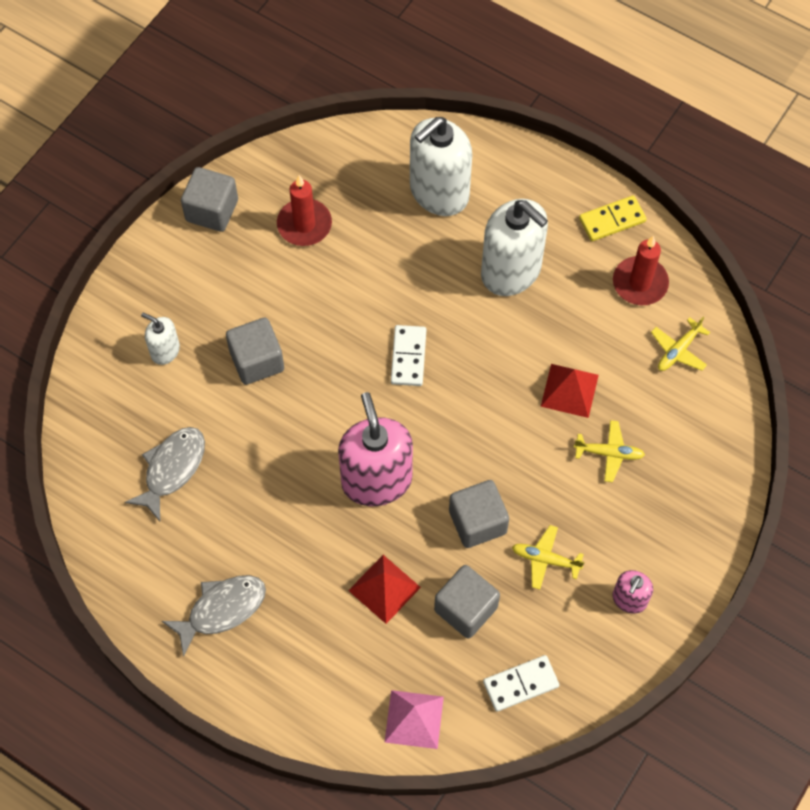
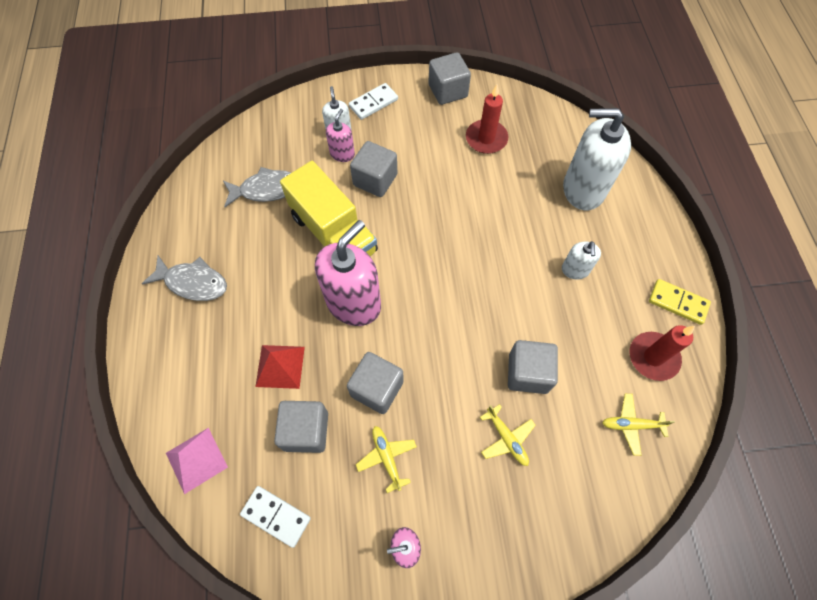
camera: 50 degrees right, 0 degrees up
white domino [391,325,426,386] -> white domino moved to [349,83,398,120]
white soap dispenser [481,199,548,296] -> white soap dispenser [562,241,601,279], size x0.49
red pyramid [541,364,599,418] -> grey cube [508,340,558,394]
none -> yellow truck [280,161,378,256]
none -> pink soap dispenser [326,109,355,162]

